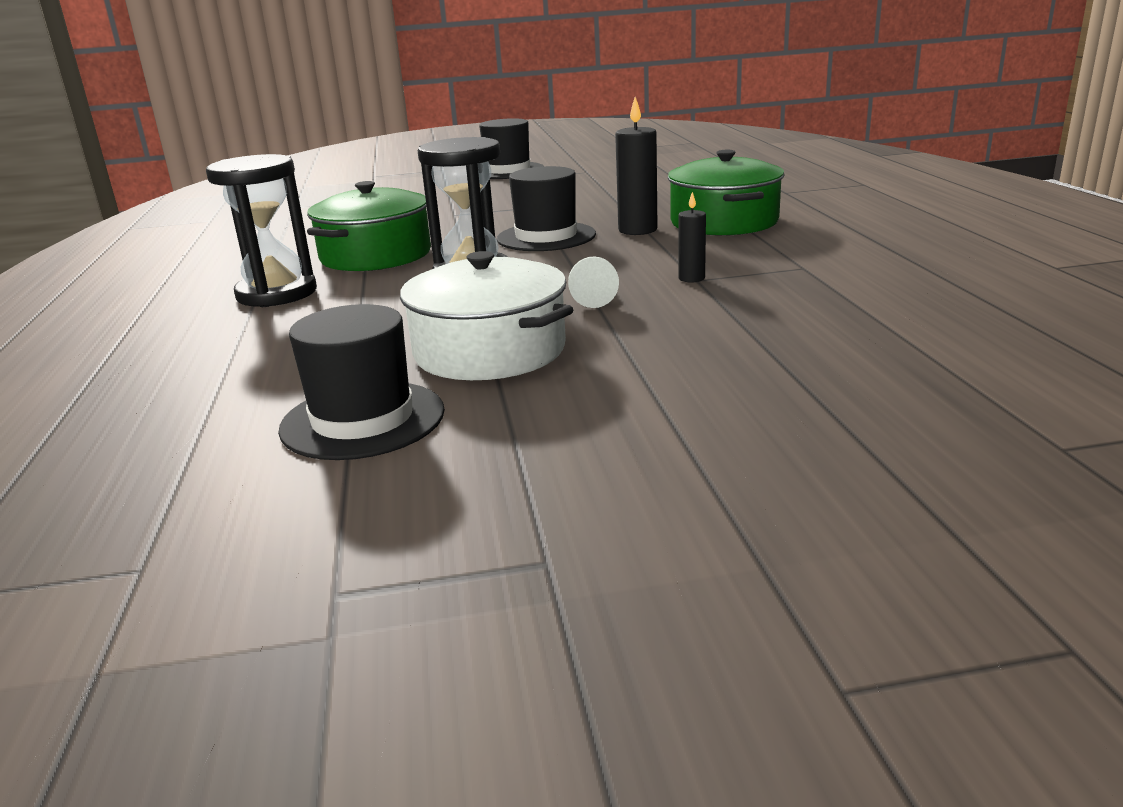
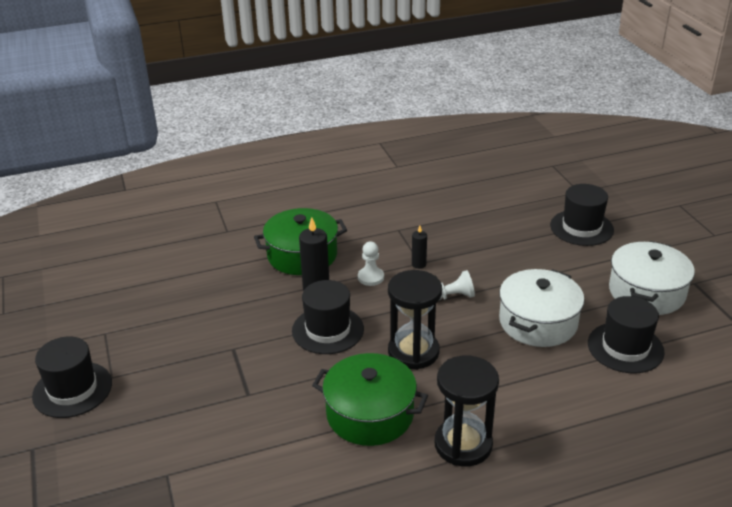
camera: 100 degrees left, 10 degrees up
none -> white pawn [358,242,384,286]
none -> black hat [550,184,614,246]
none -> white pot [609,241,695,315]

